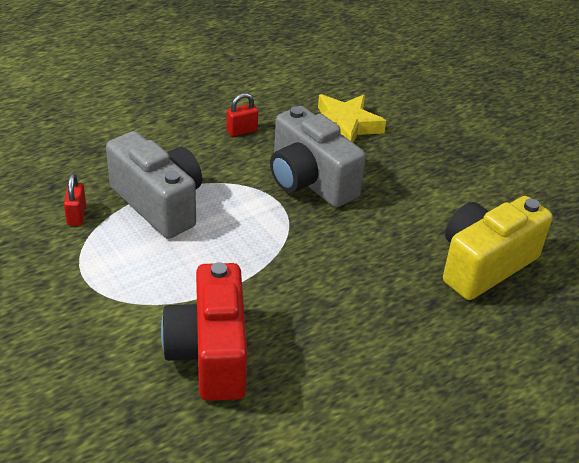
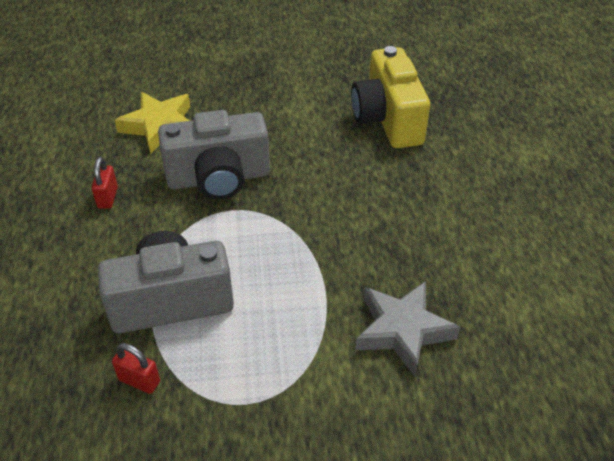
camera: 60 degrees left, 5 degrees up
red camera [161,262,247,401] -> grey star [355,281,460,376]

